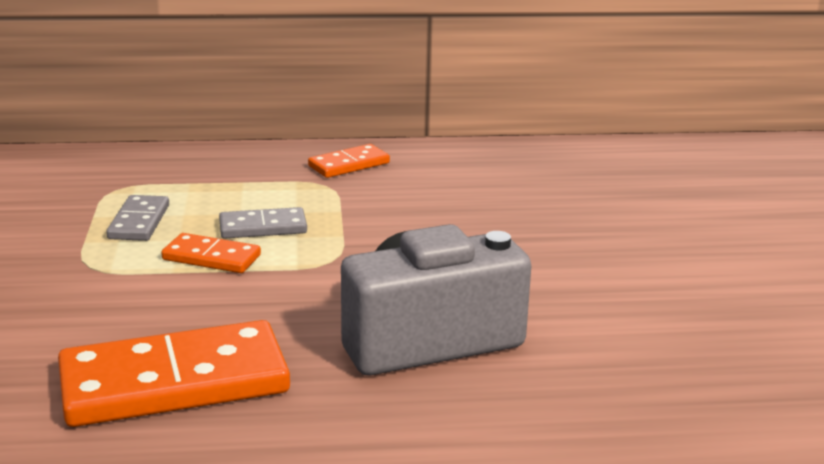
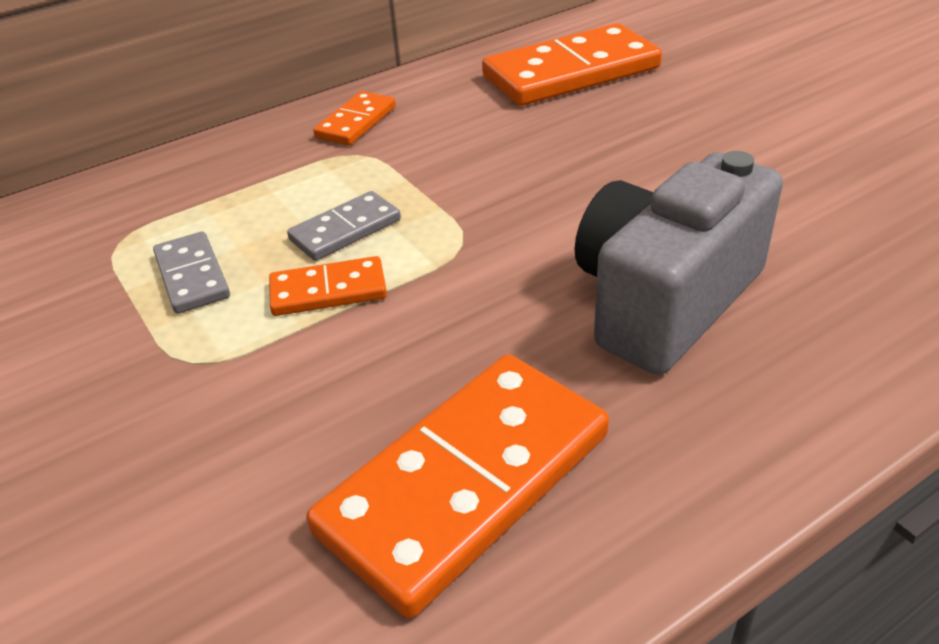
camera: 25 degrees left, 15 degrees up
none -> orange domino [482,23,662,106]

